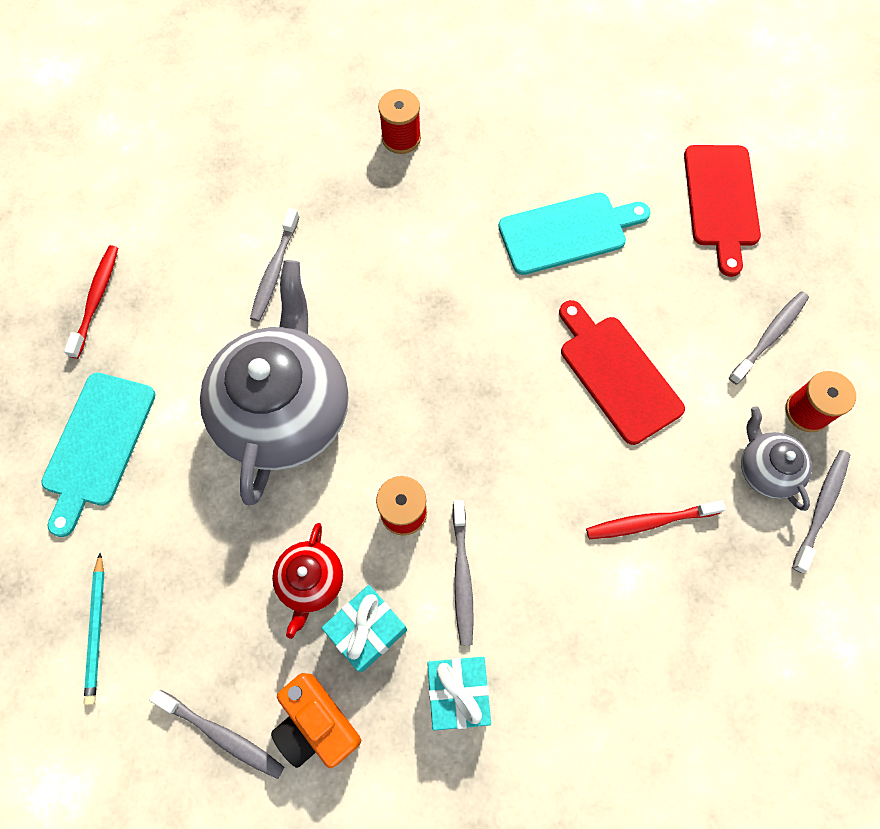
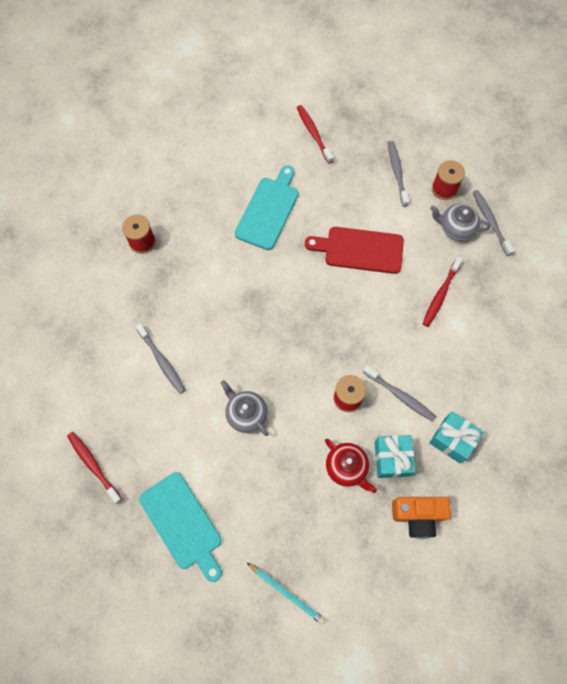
camera: 50 degrees left, 0 degrees up
grey toothbrush [149,690,285,779] -> none
grey teapot [200,260,349,505] -> grey teapot [220,380,268,436], size x0.46
red cutting board [684,145,761,277] -> red toothbrush [297,105,334,164]

